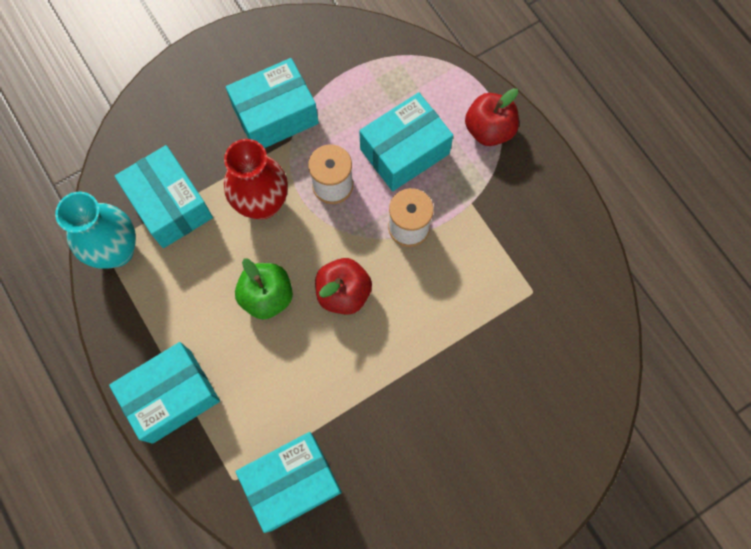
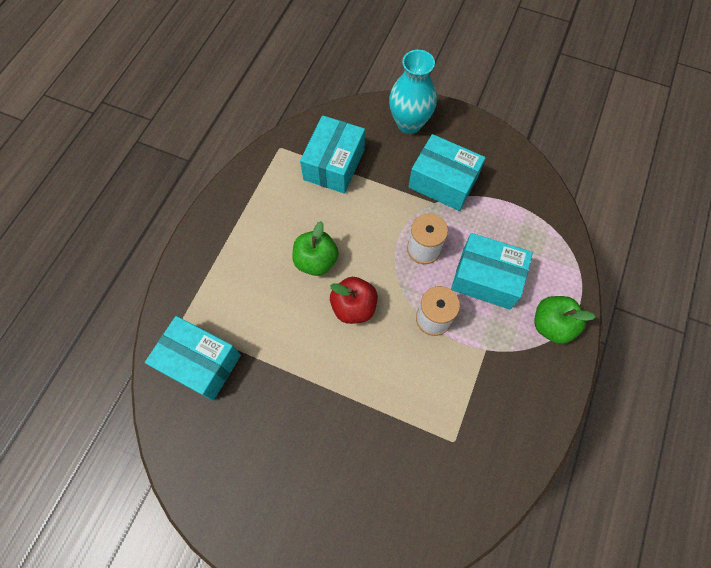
camera: 55 degrees right, 5 degrees down
turquoise vase [55,192,136,269] -> turquoise vase moved to [389,50,437,134]
turquoise box [109,342,220,444] -> none
red vase [224,139,288,219] -> none
red apple [465,88,519,146] -> green apple [534,296,596,344]

